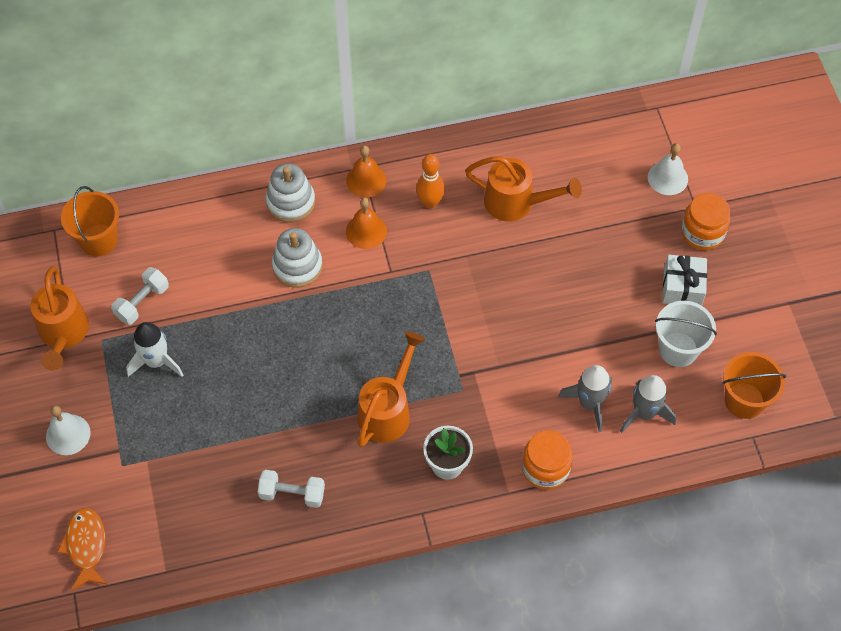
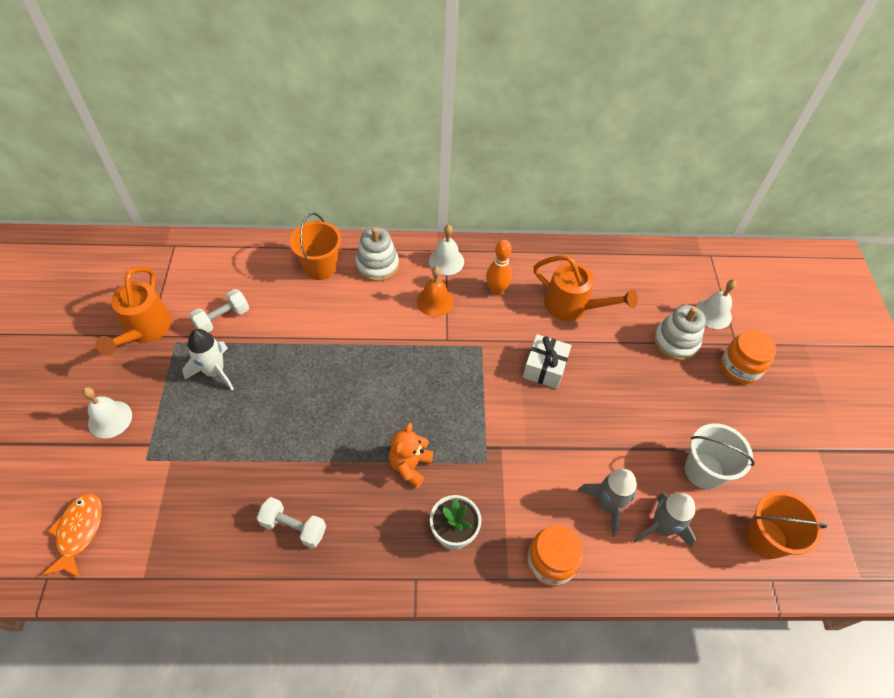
camera: 10 degrees right, 5 degrees down
orange bucket [61,186,119,256] -> orange bucket moved to [290,213,341,280]
white stacking toy [272,228,323,288] -> white stacking toy moved to [654,305,706,361]
orange bell [346,146,387,198] -> white bell [429,225,464,275]
orange watering can [357,331,425,447] -> orange teddy bear [389,423,433,488]
white gift [663,255,707,306] -> white gift moved to [523,334,572,389]

